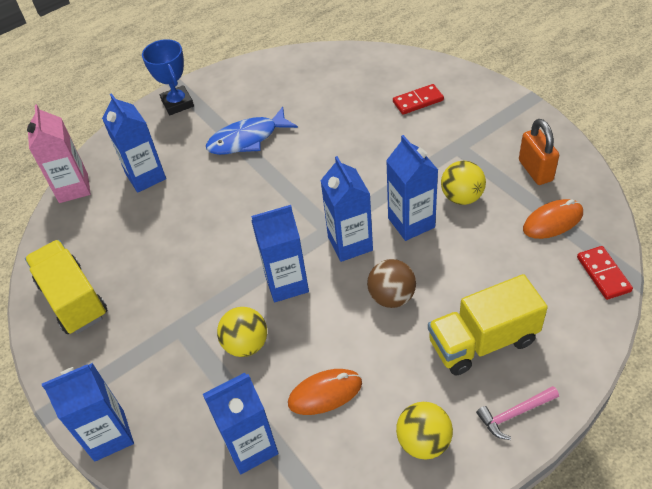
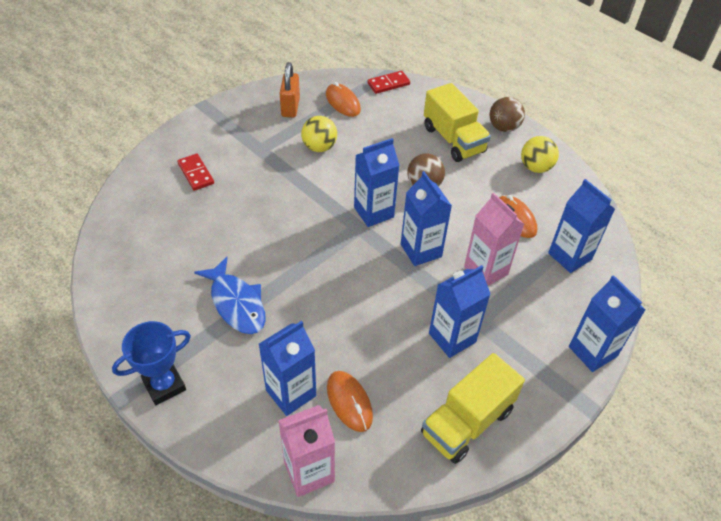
camera: 105 degrees left, 0 degrees up
yellow ball [217,307,267,357] -> pink carton [464,192,524,286]
blue carton [386,135,438,241] -> blue carton moved to [429,265,491,358]
pink hammer [476,386,559,440] -> brown ball [490,97,525,132]
orange padlock [519,119,559,185] -> orange padlock turned 60 degrees counterclockwise [280,62,300,117]
none -> orange mouse [327,371,373,432]

